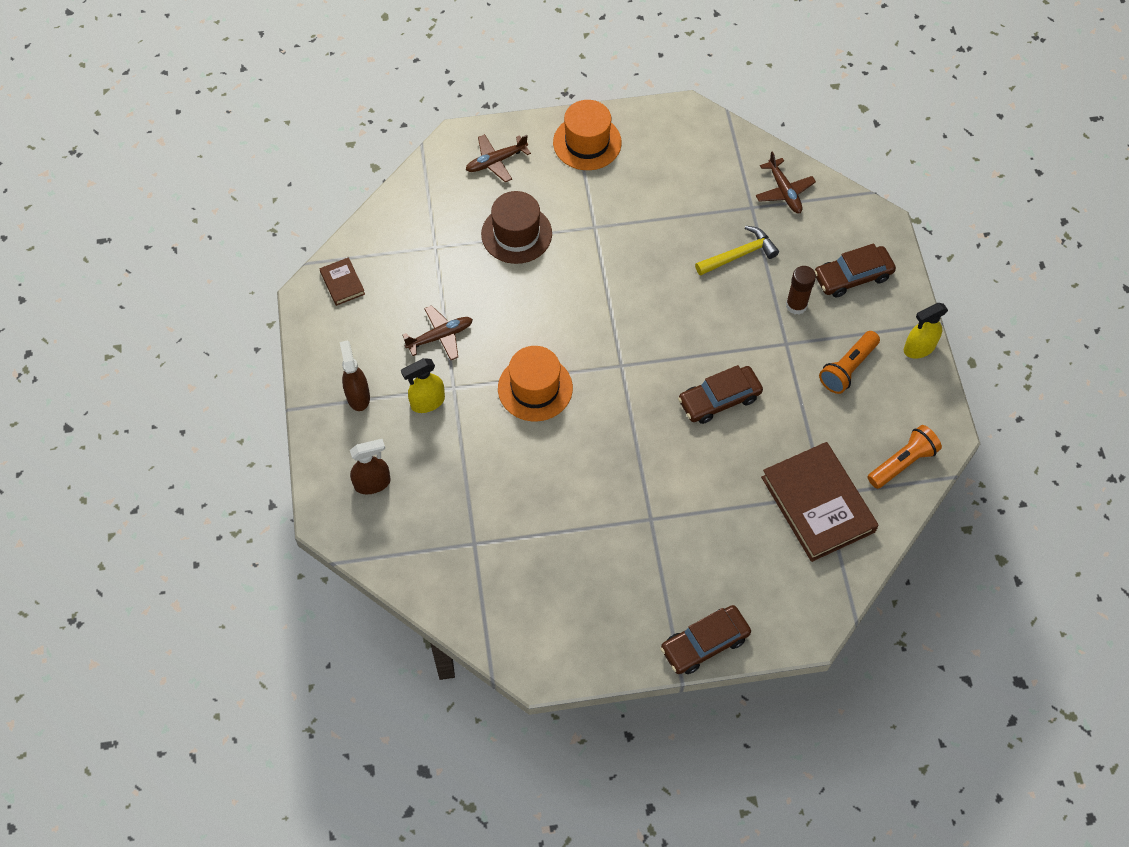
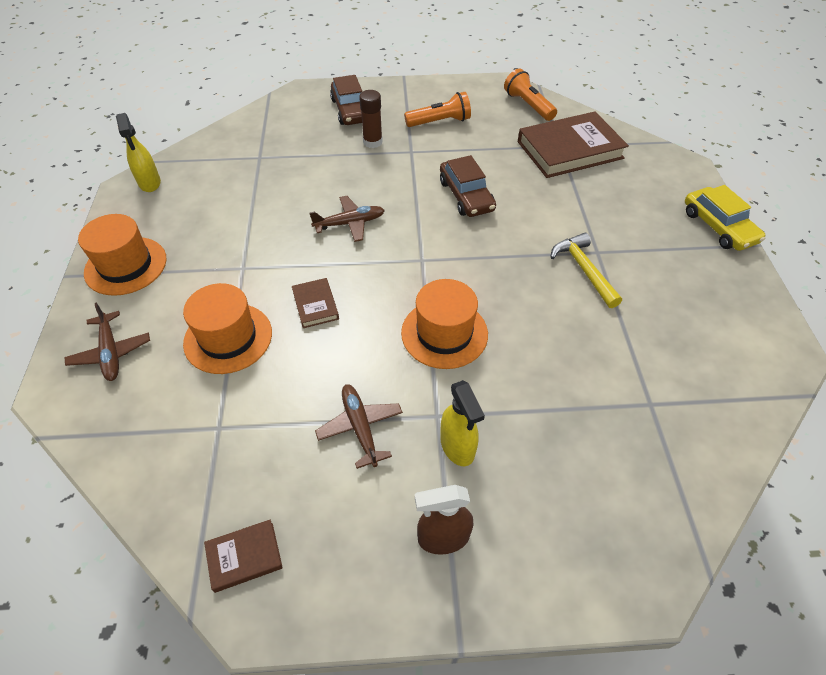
camera: 85 degrees left, 10 degrees down
brown spray bottle [350,439,391,494] -> none
brown hat [481,191,552,264] -> orange hat [183,283,272,374]
brown car [660,605,751,674] -> yellow car [685,185,765,251]
yellow hammer [695,226,779,276] -> yellow hammer moved to [551,233,622,308]
brown plane [755,151,816,213] -> brown plane moved to [310,196,385,242]
orange flashlight [819,331,880,394] -> orange flashlight turned 60 degrees counterclockwise [404,92,471,127]
yellow spray bottle [904,303,948,359] -> yellow spray bottle moved to [116,113,161,192]
none -> brown book [292,278,339,328]

